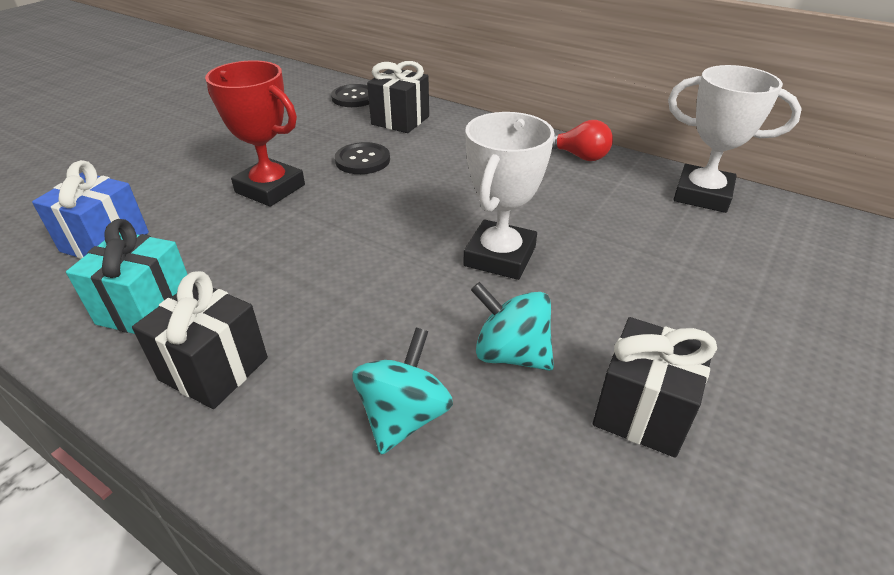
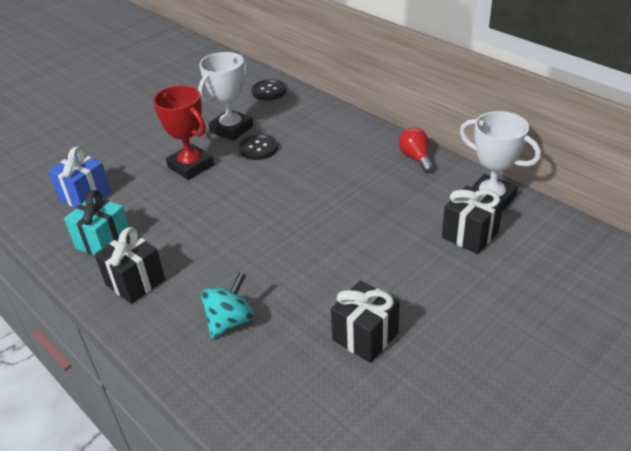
camera: 15 degrees right, 0 degrees up
black gift [367,61,429,133] -> black gift moved to [442,185,504,254]
white trophy [463,112,554,280] -> white trophy moved to [198,52,253,141]
turquoise spinning top [471,282,554,371] -> none
red light bulb [552,120,613,161] -> red light bulb turned 150 degrees counterclockwise [399,127,434,172]

